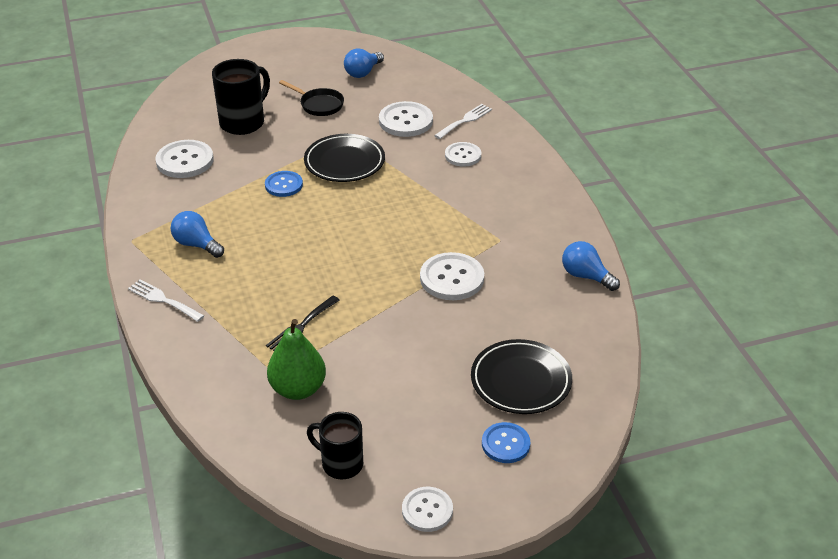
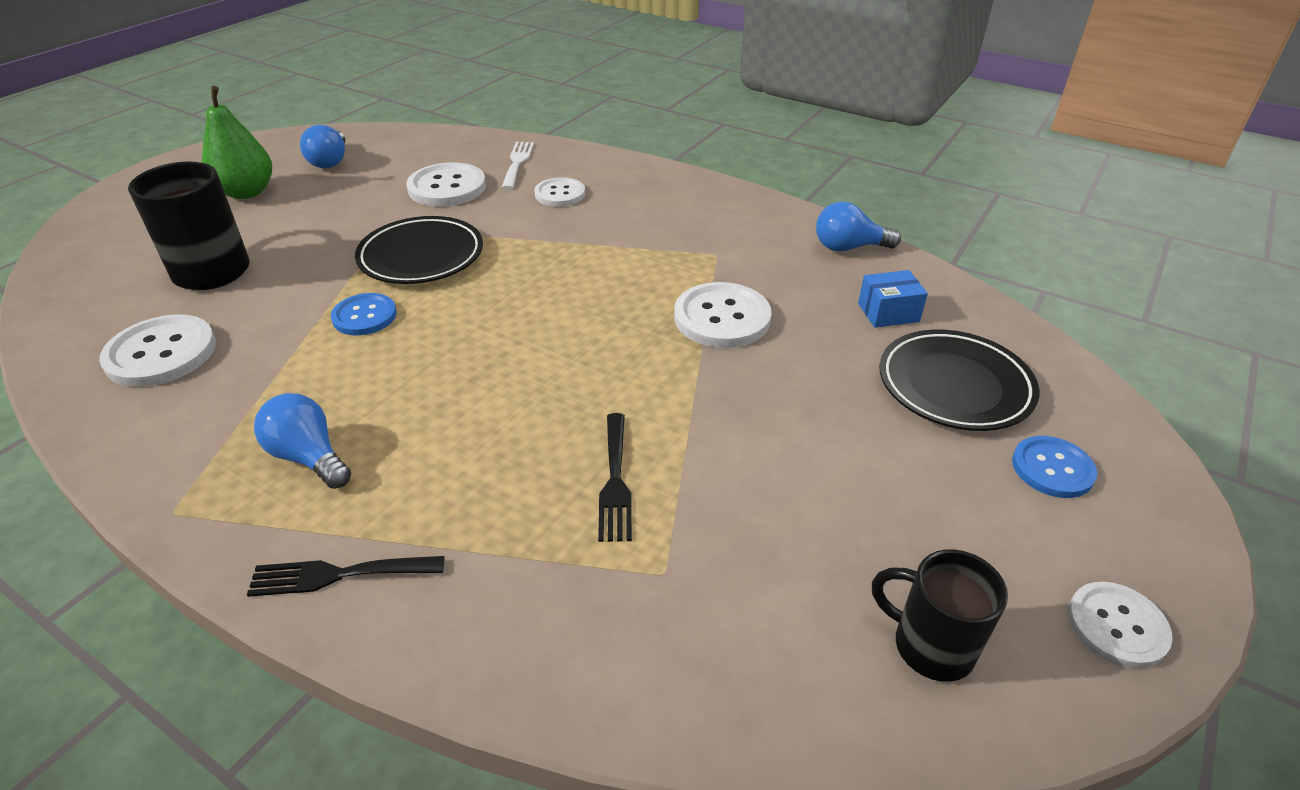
camera: 40 degrees left, 0 degrees up
white fork [128,279,204,322] -> black fork [247,556,445,597]
blue light bulb [171,211,224,258] -> blue light bulb turned 45 degrees clockwise [254,393,351,489]
green pear [267,319,326,400] -> green pear moved to [202,86,272,199]
black pan [279,80,344,116] -> none
black mug [307,412,363,479] -> black mug turned 45 degrees clockwise [872,549,1008,682]
none -> blue box [858,270,928,328]

